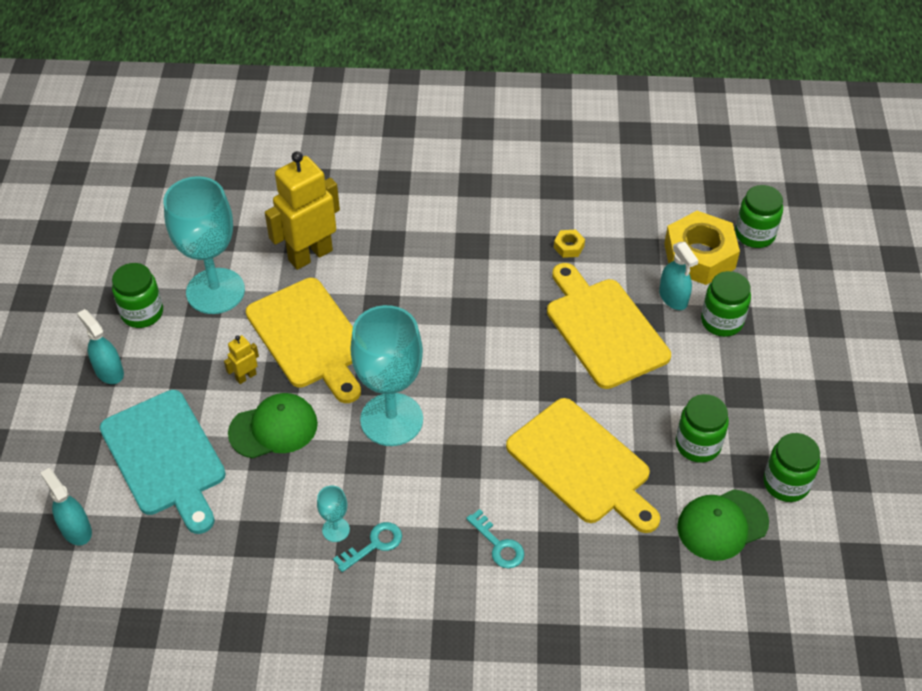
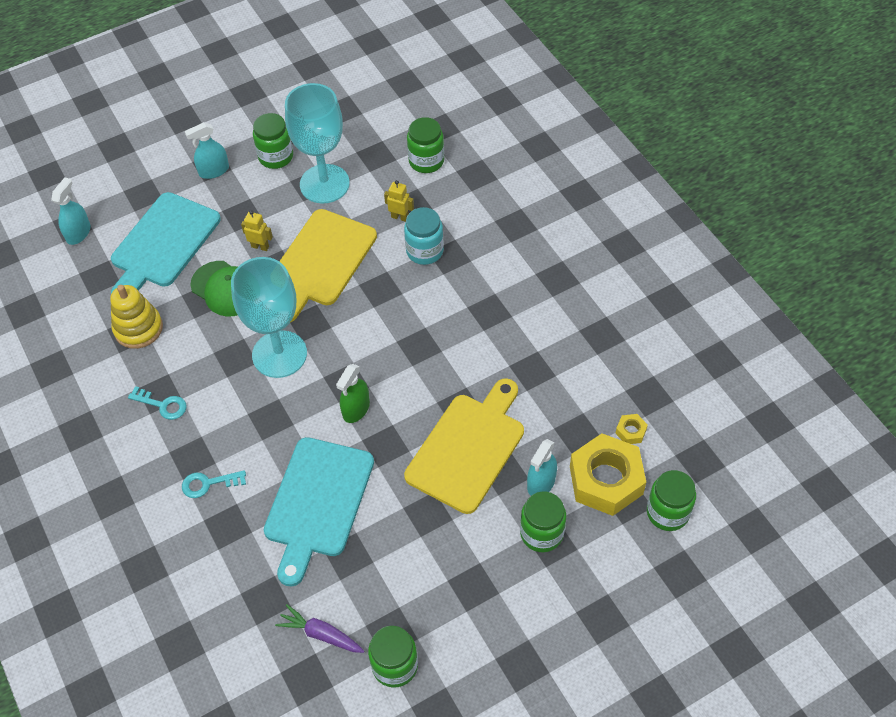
camera: 60 degrees right, 5 degrees up
turquoise spray bottle [77,309,124,384] -> turquoise spray bottle turned 135 degrees counterclockwise [185,122,229,179]
yellow robot [265,151,340,270] -> yellow robot [384,180,414,222], size x0.44
turquoise goblet [317,486,350,542] -> none
turquoise key [466,509,524,568] -> turquoise key turned 60 degrees clockwise [182,470,246,498]
yellow cutting board [506,398,660,533] -> turquoise cutting board [264,437,374,586]
yellow nut [554,230,585,258] -> yellow nut moved to [615,414,648,444]
green jar [676,394,729,463] -> green jar moved to [407,117,444,173]
green cap [677,489,769,561] -> purple carrot [275,604,364,653]
none -> yellow stacking toy [110,285,163,349]
none -> green spray bottle [336,364,370,423]
none -> turquoise jar [404,207,444,265]

